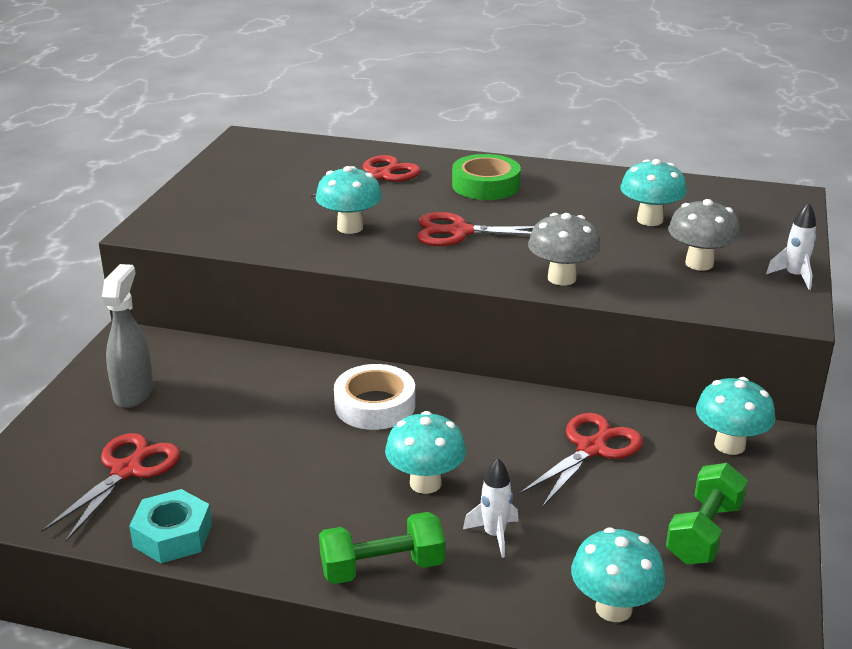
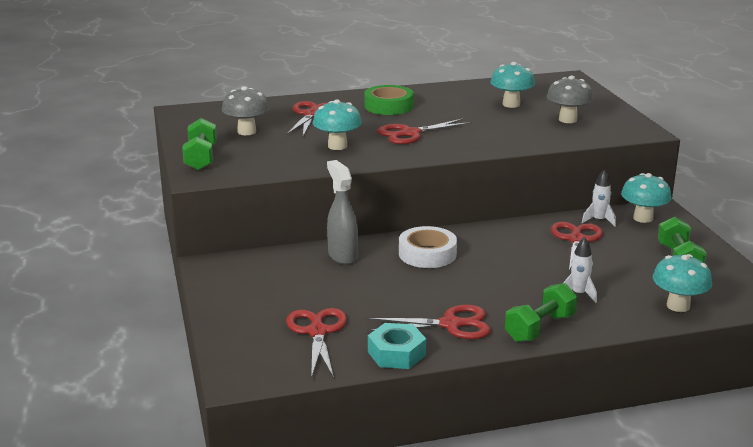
camera: 30 degrees left, 5 degrees down
grey spray bottle [102,264,154,408] -> grey spray bottle moved to [327,160,358,265]
turquoise mushroom [385,411,466,494] -> none
grey mushroom [528,213,601,285] -> grey mushroom moved to [222,86,269,135]
white rocket [766,202,817,290] -> white rocket moved to [582,169,616,227]
none -> green dumbbell [182,118,217,170]
none -> red scissors [367,305,491,339]

